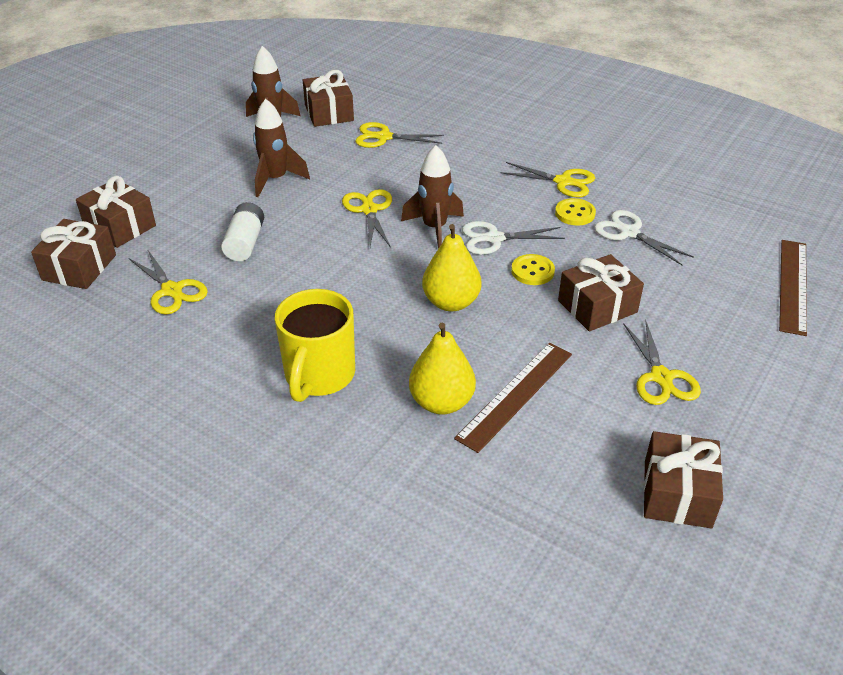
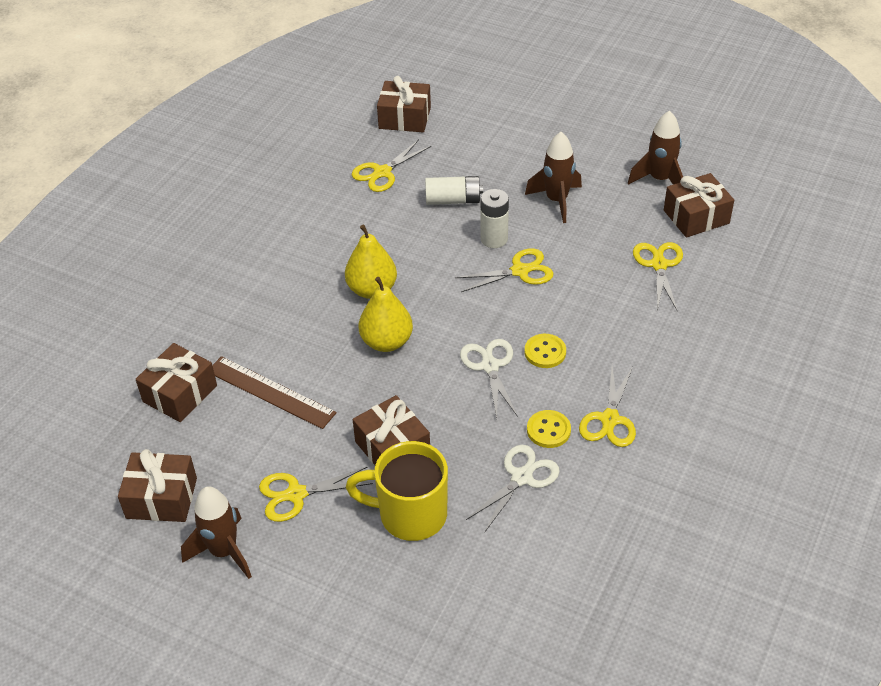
camera: 85 degrees right, 5 degrees up
brown gift [76,176,156,248] -> brown gift moved to [136,343,217,422]
yellow mug [275,289,355,402] -> yellow mug moved to [346,441,448,541]
brown rocket [401,145,464,249] -> brown rocket moved to [181,486,252,579]
yellow pear [409,323,476,415] -> yellow pear moved to [345,224,397,299]
yellow button [511,254,555,285] -> yellow button moved to [525,334,566,368]
brown ruler [779,240,807,336] -> none
none -> white battery [481,189,509,248]

